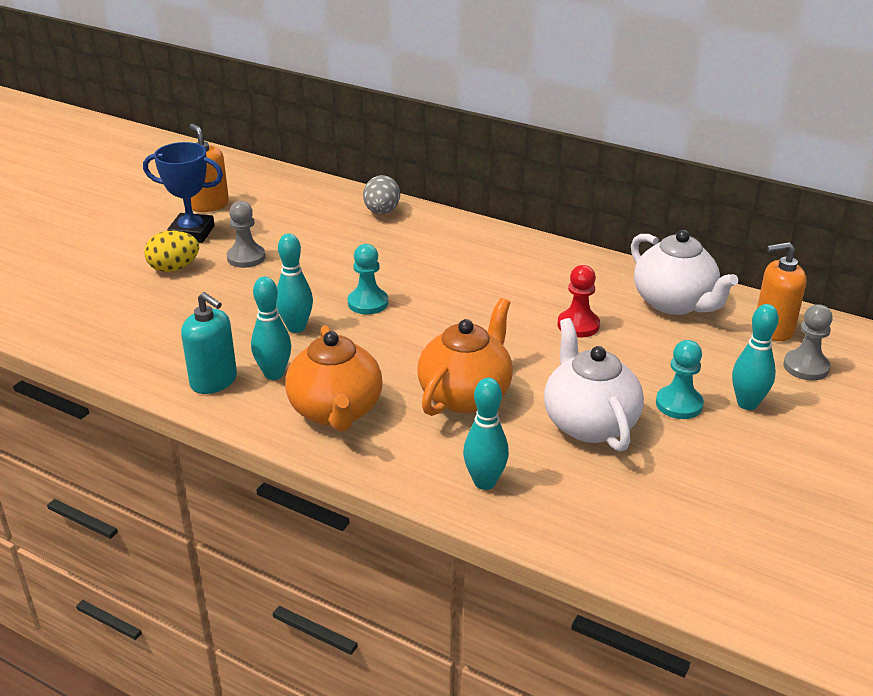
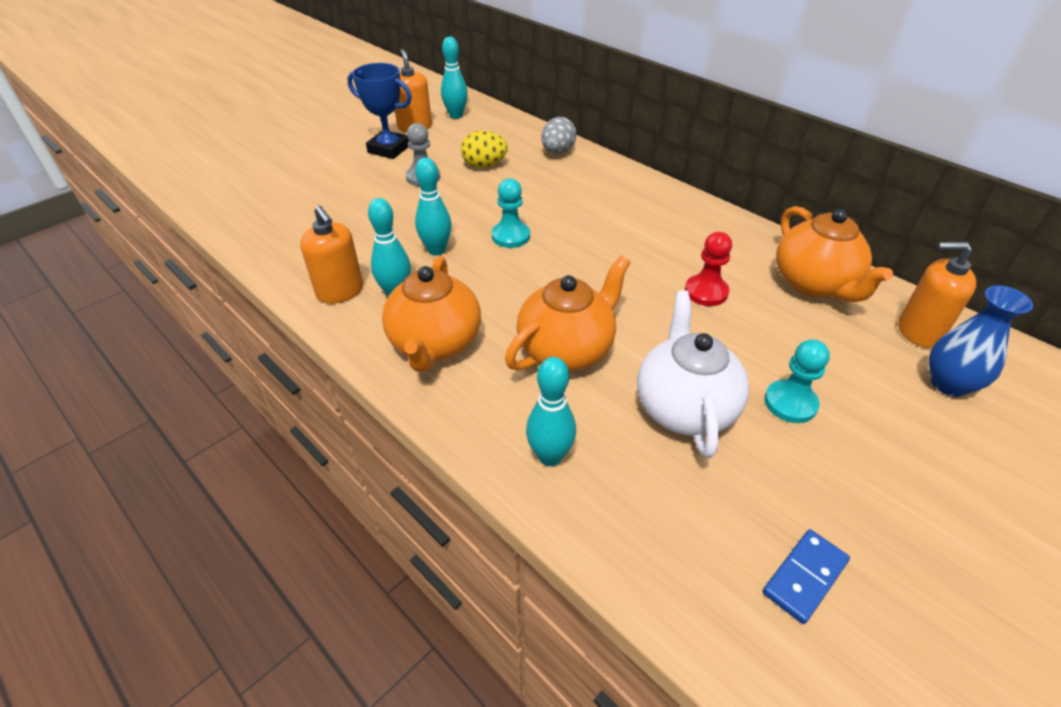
camera: 15 degrees right, 10 degrees up
yellow egg [144,231,199,272] -> yellow egg moved to [461,131,508,168]
turquoise soap dispenser [181,292,237,394] -> orange soap dispenser [300,206,363,304]
white teapot [631,230,738,315] -> orange teapot [776,206,893,302]
turquoise bowling pin [732,304,779,410] -> turquoise bowling pin moved to [441,37,468,119]
grey pawn [783,304,833,381] -> blue vase [929,285,1033,397]
none -> blue domino [762,529,850,624]

